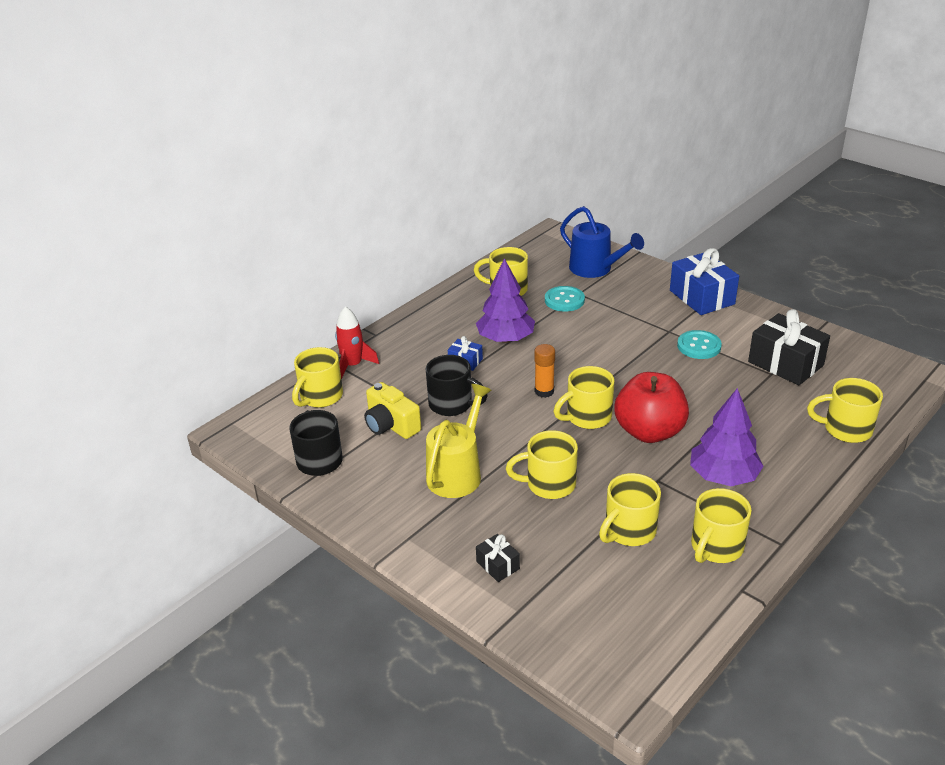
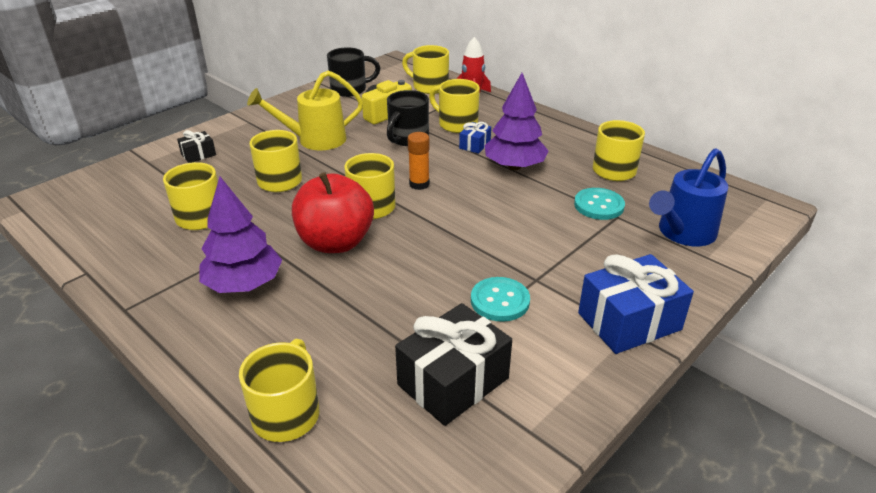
camera: 90 degrees right, 0 degrees up
yellow watering can [426,384,492,498] -> yellow watering can turned 135 degrees clockwise [247,70,363,150]
yellow mug [691,488,752,563] -> yellow mug moved to [429,79,480,133]

